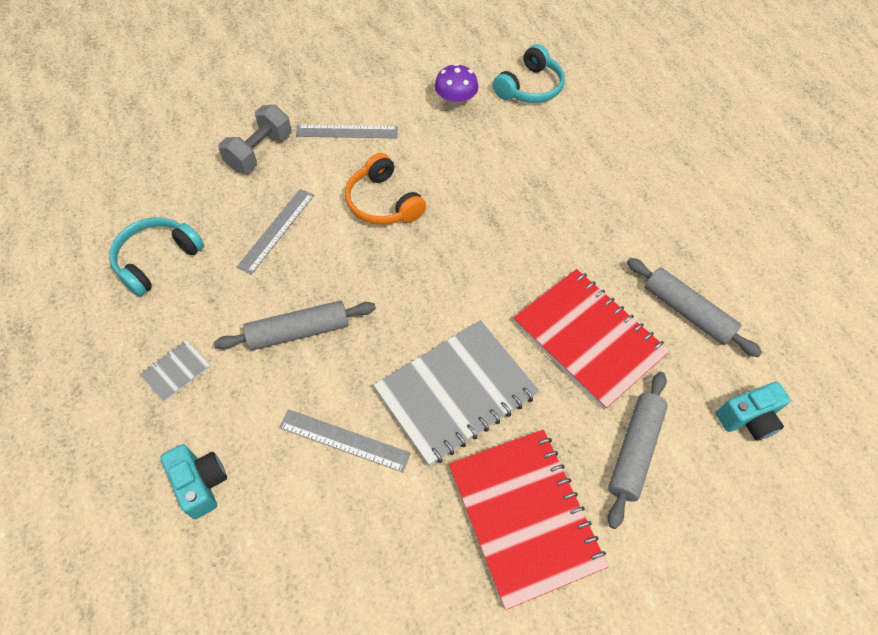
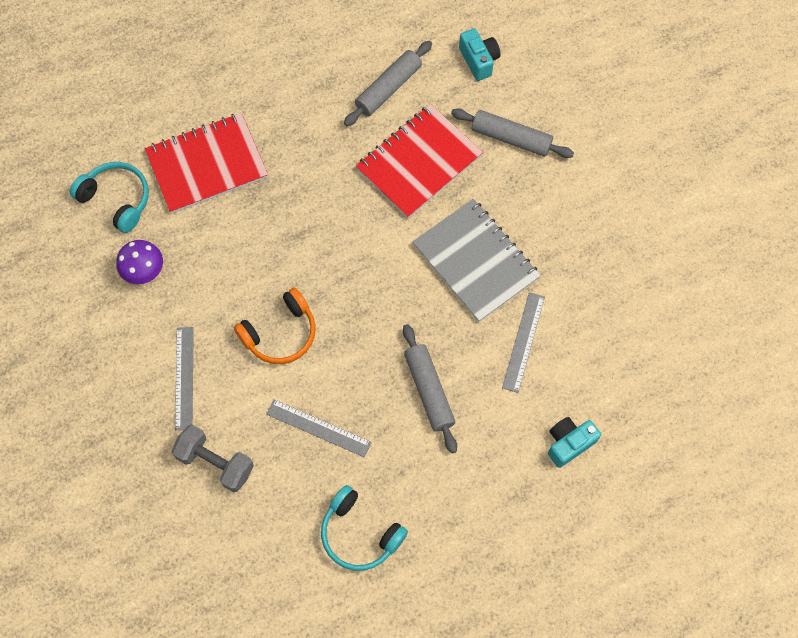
camera: 90 degrees left, 10 degrees up
grey notebook [140,340,210,402] -> none
red notebook [449,429,609,610] -> red notebook moved to [145,113,268,214]

